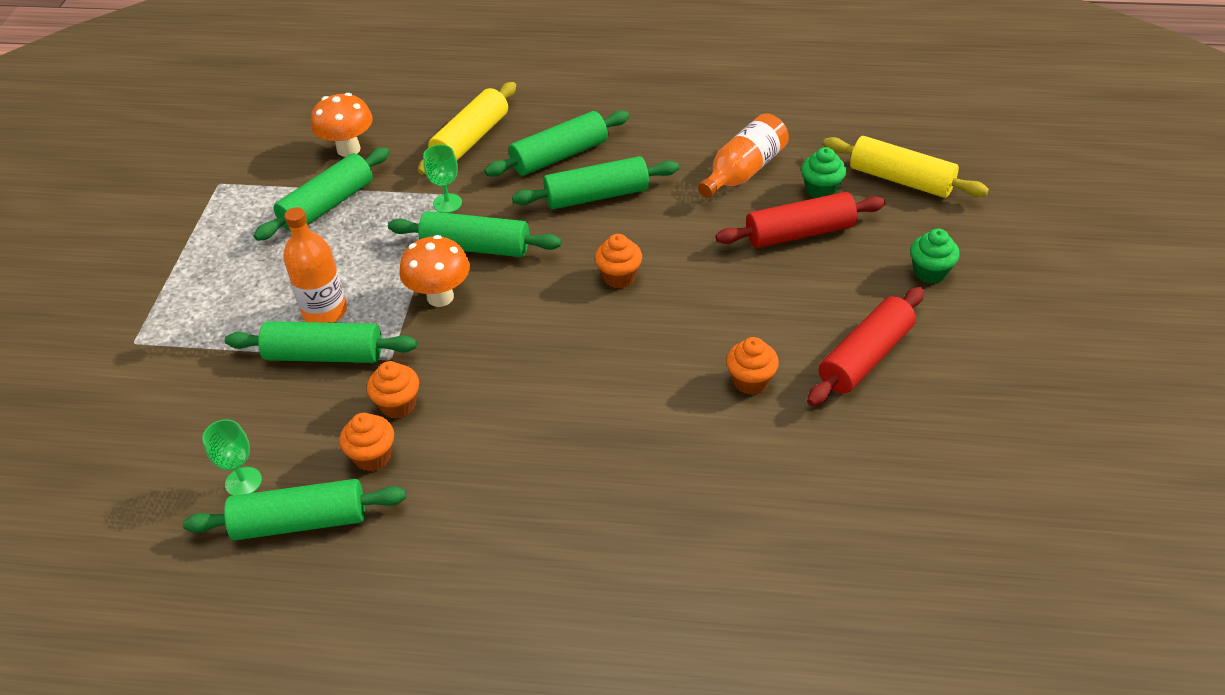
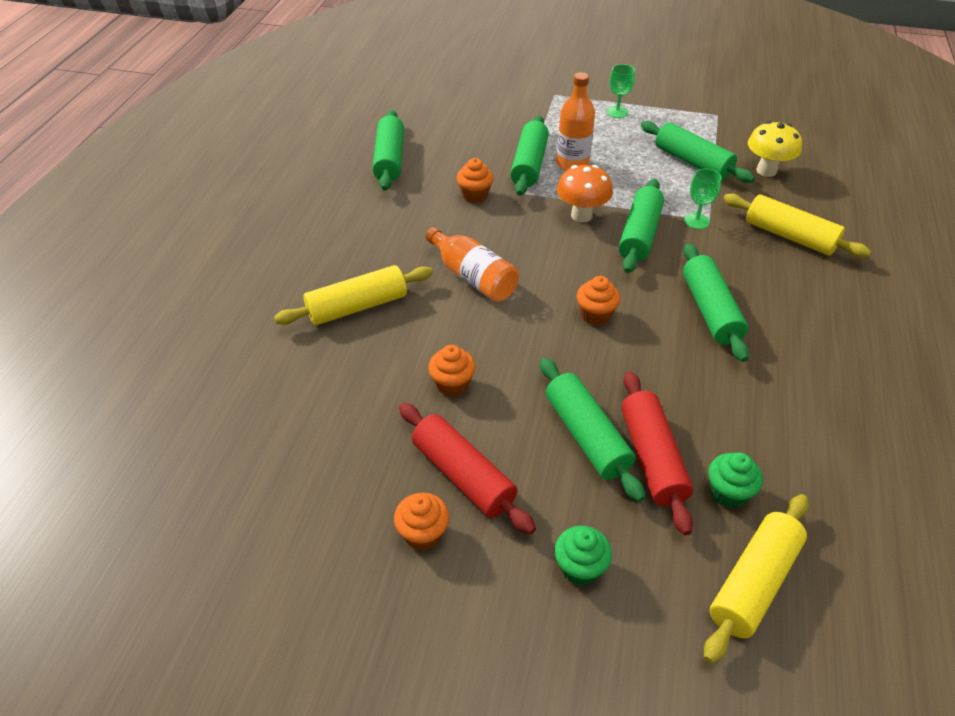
camera: 95 degrees right, 0 degrees up
green goblet [202,419,262,496] -> green goblet moved to [607,64,635,118]
orange mushroom [311,93,373,157] -> yellow mushroom [748,121,802,177]
orange cupcake [339,413,394,471] -> orange cupcake moved to [394,493,449,550]
green rolling pin [484,111,630,177] -> green rolling pin moved to [540,358,645,502]
orange bottle [698,113,789,198] -> orange bottle moved to [426,227,519,302]
none -> yellow rolling pin [274,265,433,325]

